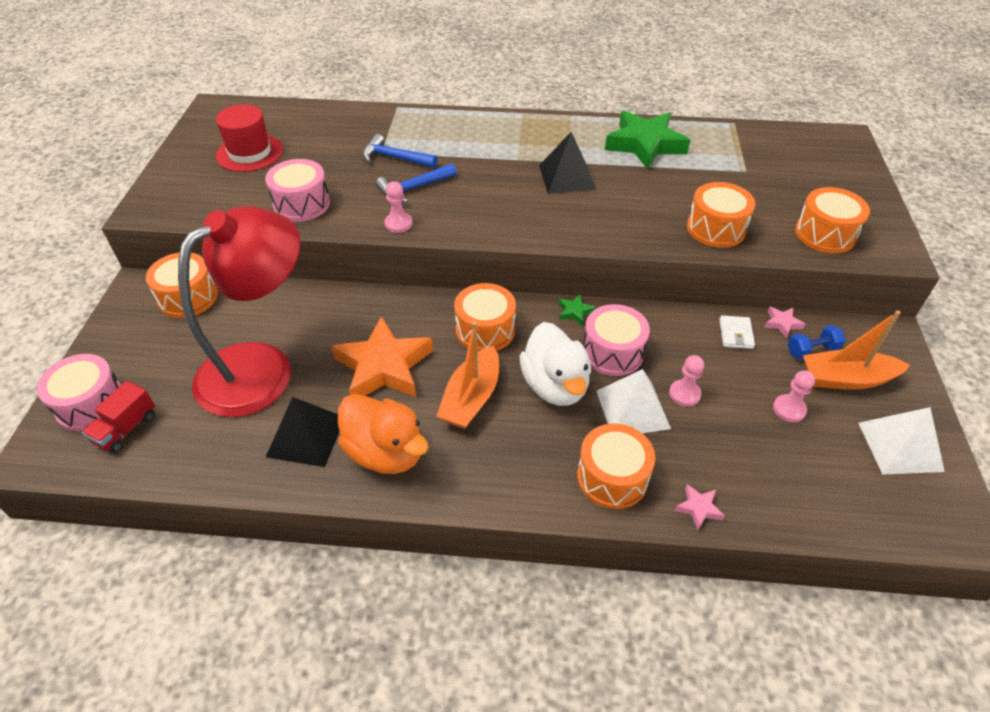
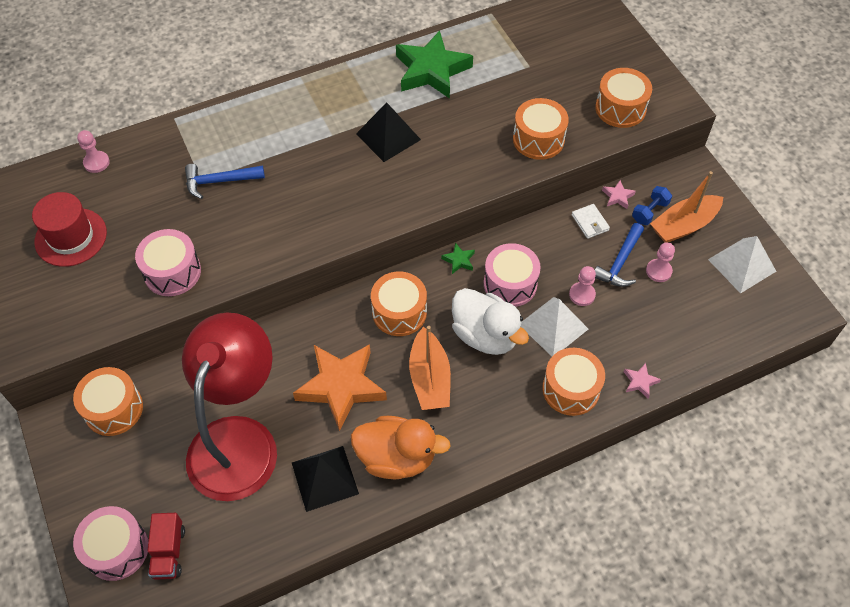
camera: 30 degrees left, 10 degrees up
blue hammer [375,163,457,203] -> blue hammer moved to [595,223,644,287]
pink pawn [384,181,413,233] -> pink pawn moved to [77,130,110,173]

